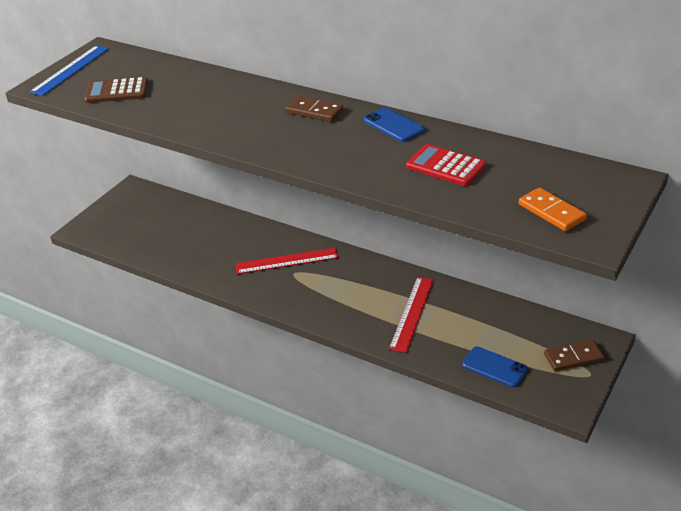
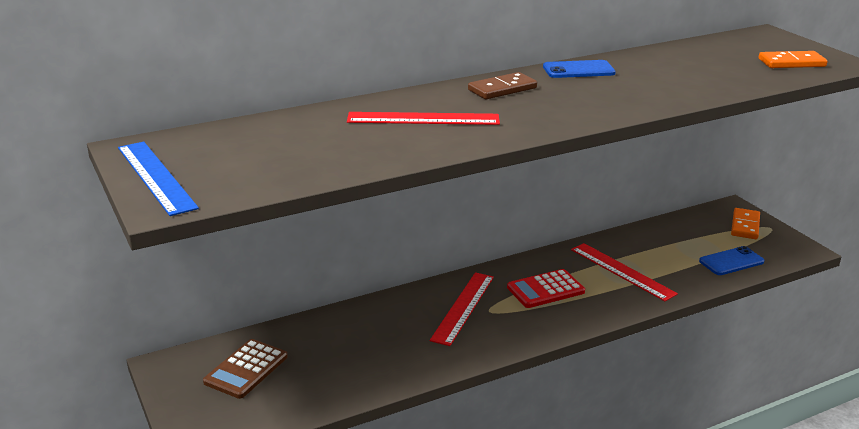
camera: 60 degrees left, 10 degrees down
brown calculator [84,77,148,103] -> brown calculator moved to [203,339,288,399]
red calculator [406,144,486,186] -> red calculator moved to [507,269,585,308]
brown domino [544,339,605,371] -> orange domino [731,208,760,239]
none -> red ruler [347,112,500,125]

